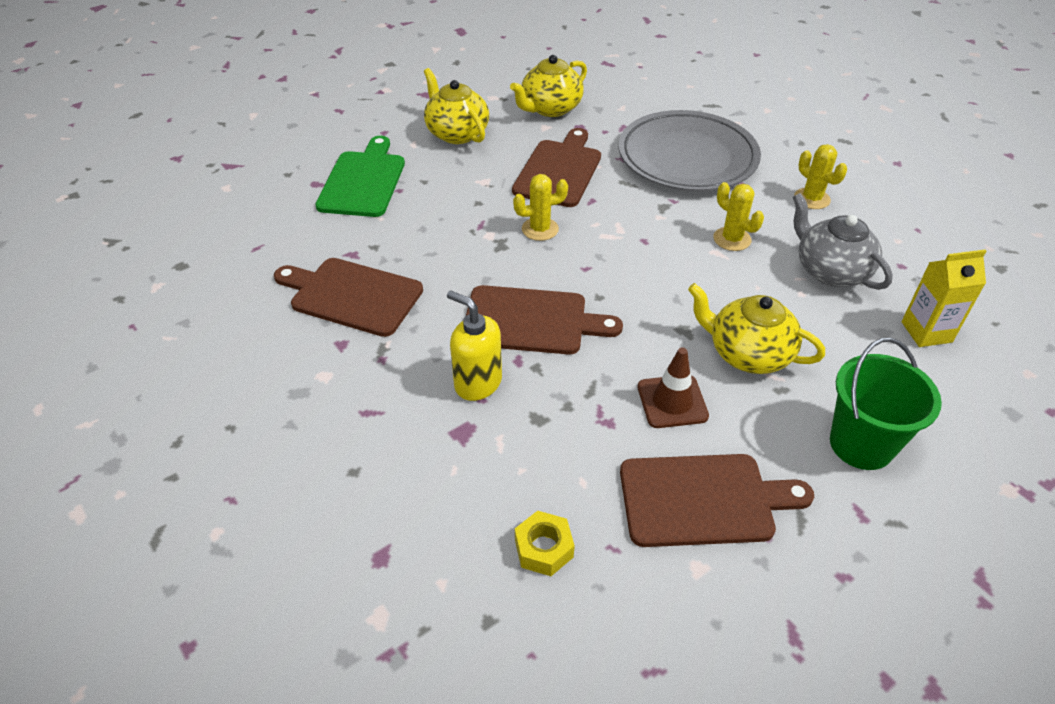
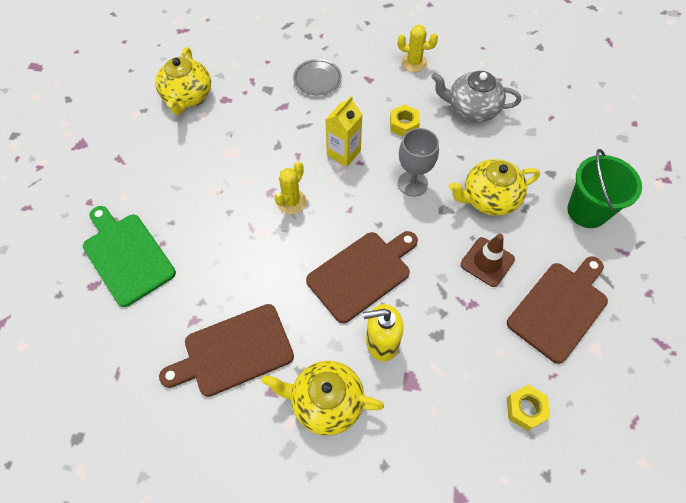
camera: 45 degrees left, 15 degrees up
yellow teapot [424,68,489,144] -> yellow teapot moved to [262,361,384,436]
brown cutting board [512,128,601,207] -> none
grey plate [619,110,761,191] -> grey plate [293,59,342,95], size x0.44
yellow cactus [713,182,764,251] -> yellow nut [390,104,420,137]
yellow carton [901,250,986,347] -> yellow carton moved to [325,96,363,167]
none -> grey goblet [398,128,439,197]

